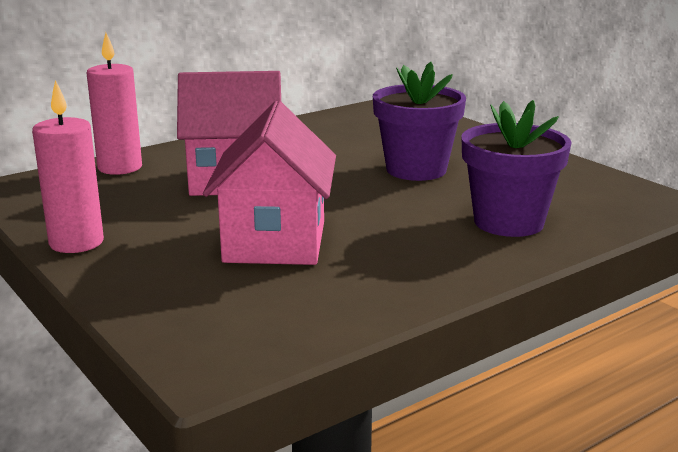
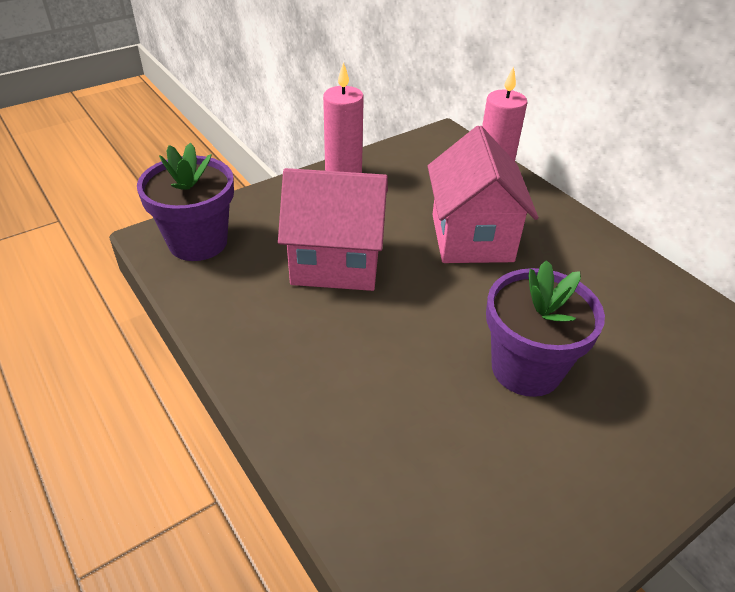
camera: 90 degrees right, 20 degrees up
purple flower pot [461,100,572,237] -> purple flower pot moved to [137,143,234,261]

